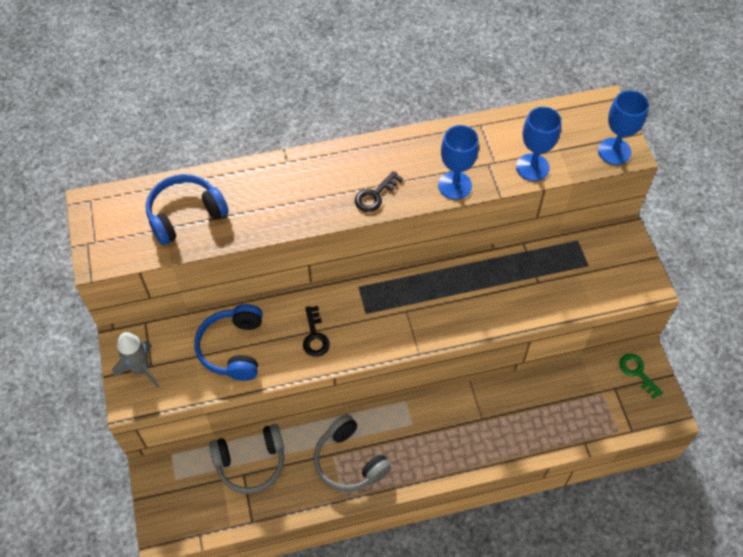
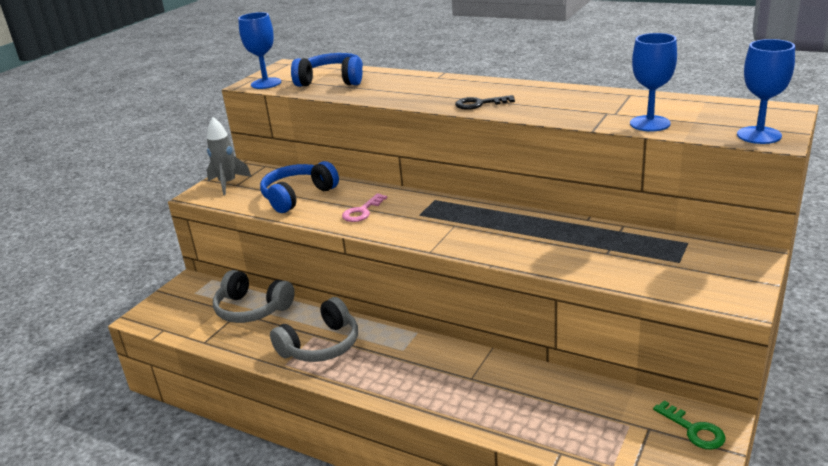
camera: 45 degrees right, 30 degrees down
black key [303,306,330,357] -> pink key [342,193,387,222]
grey headphones [314,414,392,491] -> grey headphones turned 135 degrees counterclockwise [270,297,358,362]
blue goblet [438,125,479,200] -> blue goblet moved to [238,12,281,89]
green key [619,354,663,399] -> green key turned 135 degrees clockwise [653,400,725,449]

